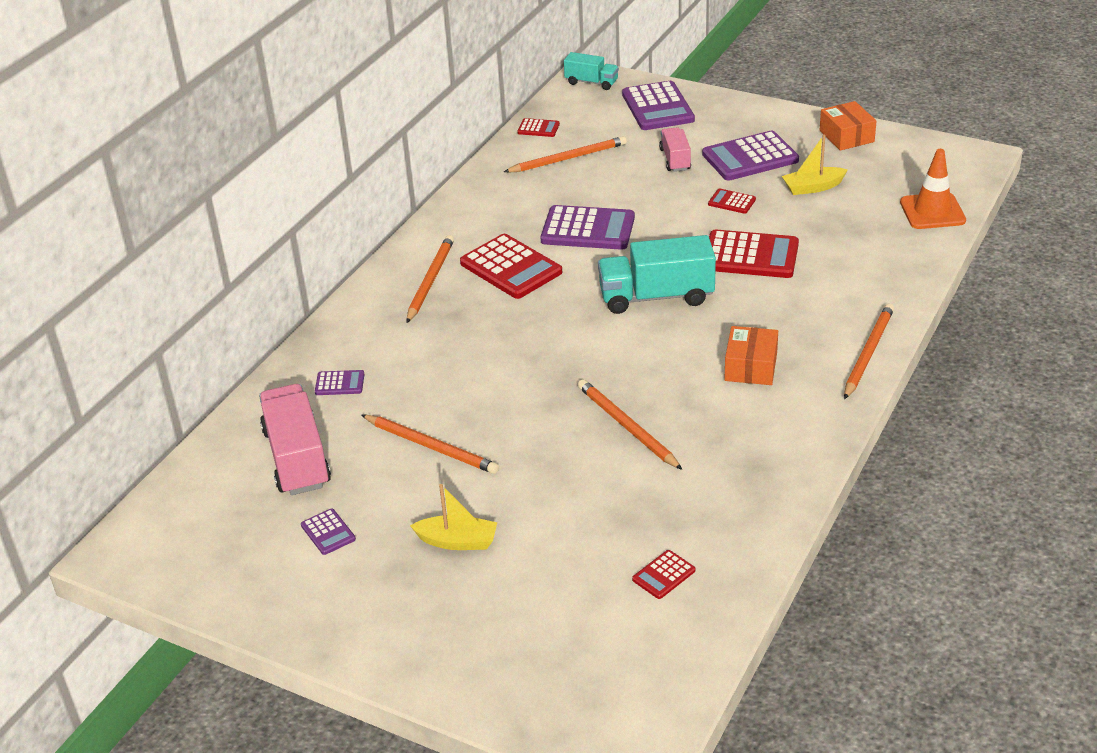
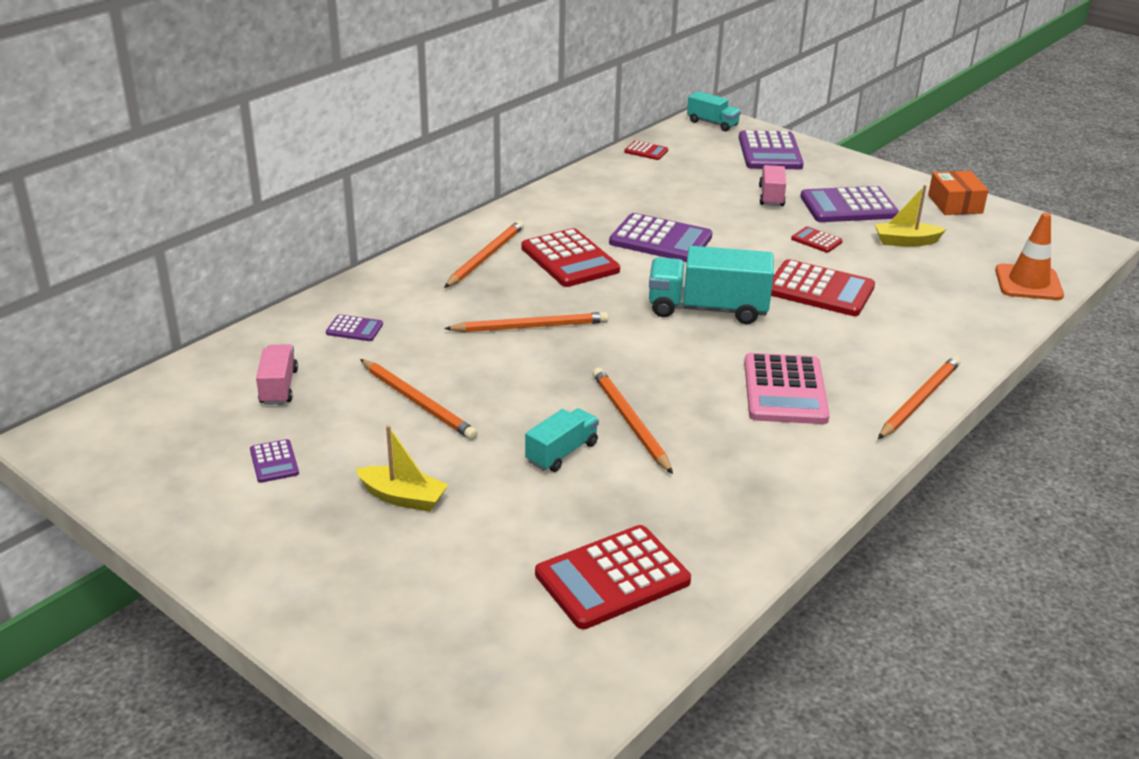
camera: 10 degrees right, 5 degrees down
pink truck [259,384,331,495] -> pink truck [256,344,298,405], size x0.57
orange pencil [504,136,627,172] -> orange pencil moved to [444,312,608,333]
red calculator [632,550,695,599] -> red calculator [535,525,691,629], size x2.07
orange box [724,326,778,385] -> pink calculator [744,353,830,424]
none -> turquoise truck [525,408,599,472]

